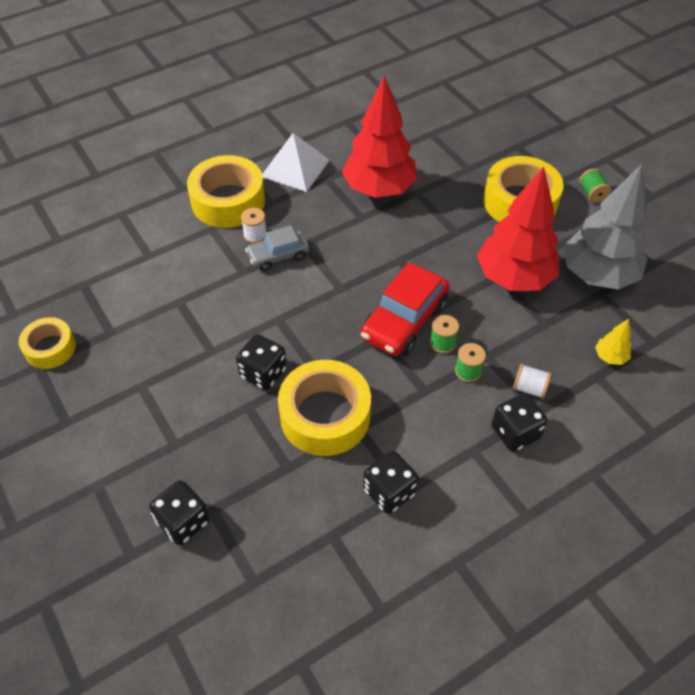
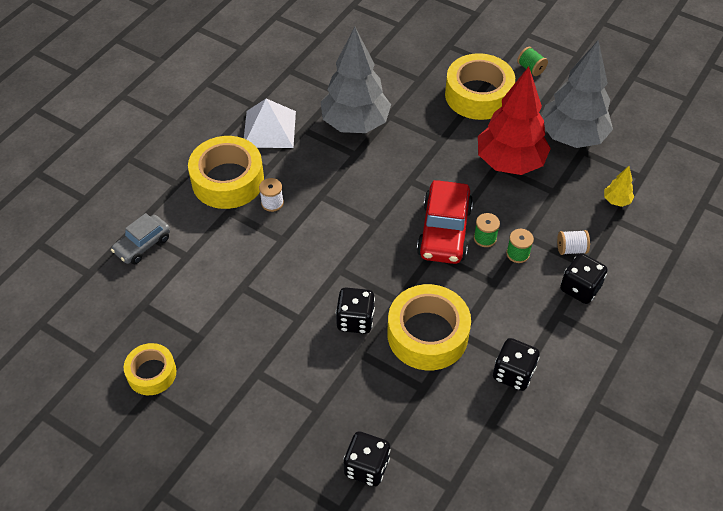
camera: 25 degrees left, 0 degrees up
grey car [245,225,309,271] -> grey car moved to [111,213,170,264]
red tree [342,75,417,198] -> grey tree [321,27,391,133]

